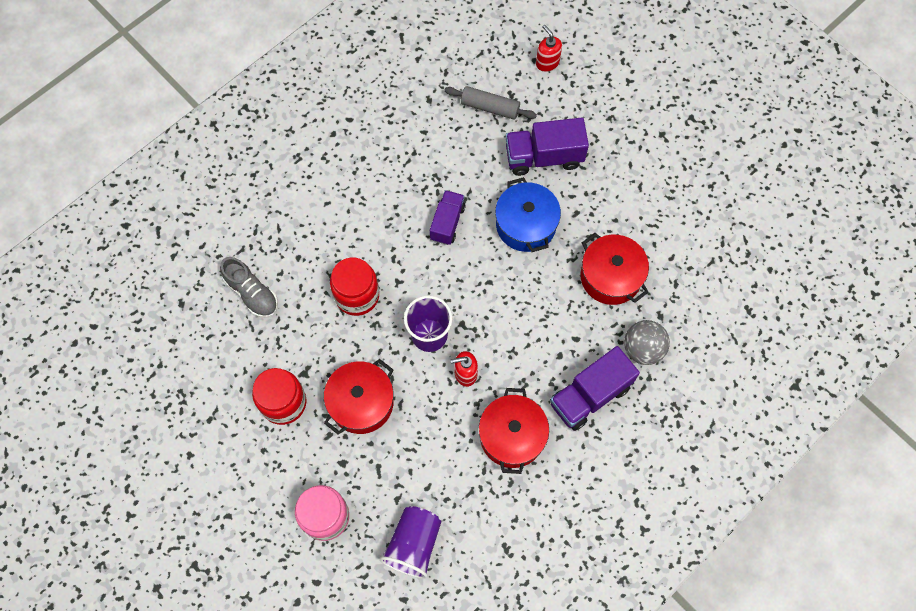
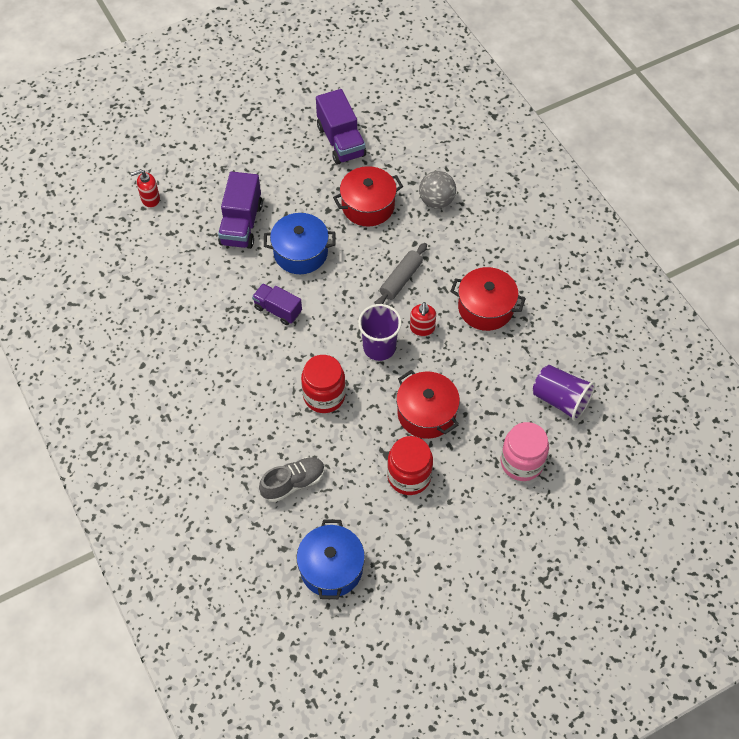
camera: 75 degrees left, 10 degrees down
grey rolling pin [444,86,537,120] -> grey rolling pin moved to [375,243,427,304]
purple truck [550,346,640,431] -> purple truck moved to [316,89,366,165]
none -> blue pot [296,519,365,599]

